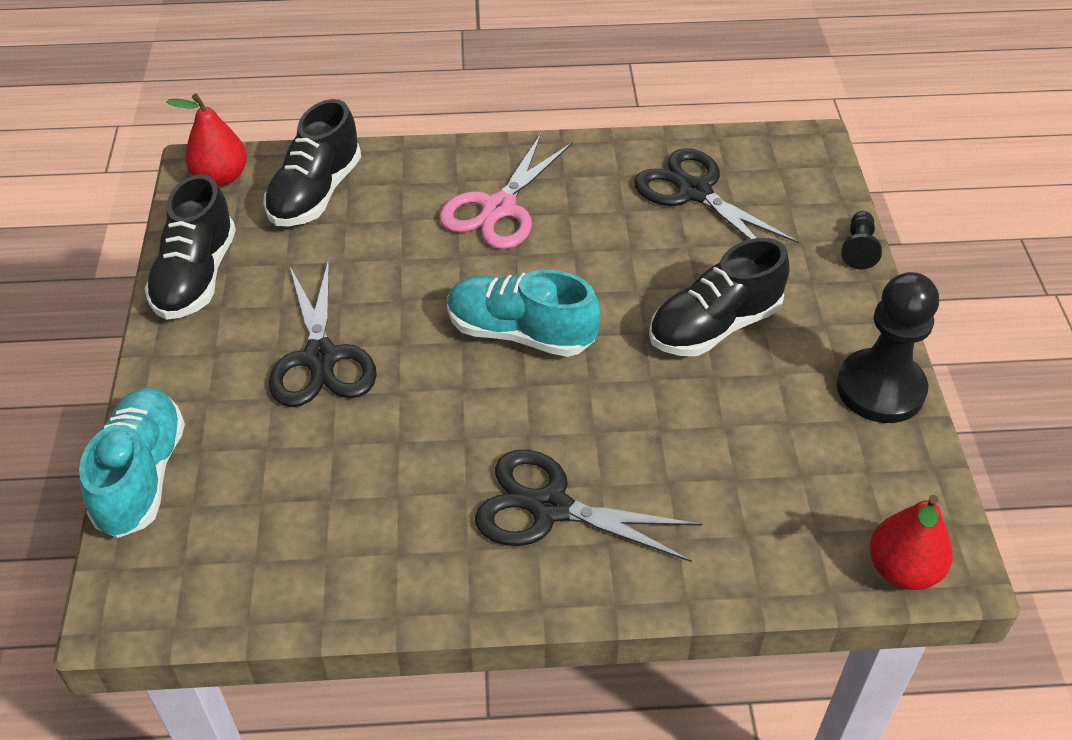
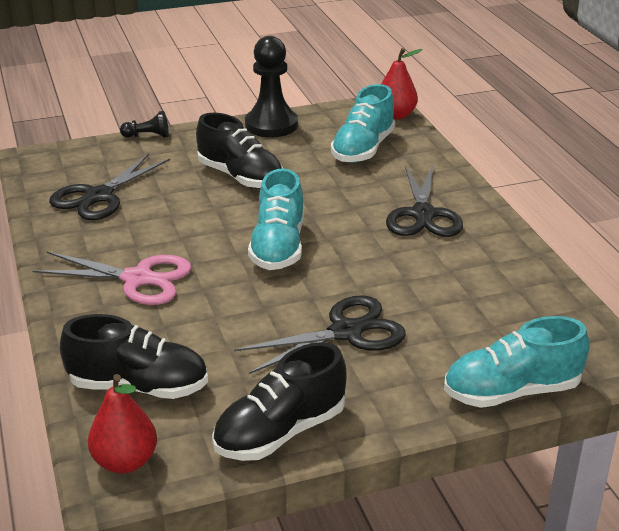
camera: 105 degrees left, 15 degrees down
black shoe [144,174,236,320] -> black shoe turned 150 degrees clockwise [212,342,347,461]
none -> turquoise shoe [331,84,395,163]

